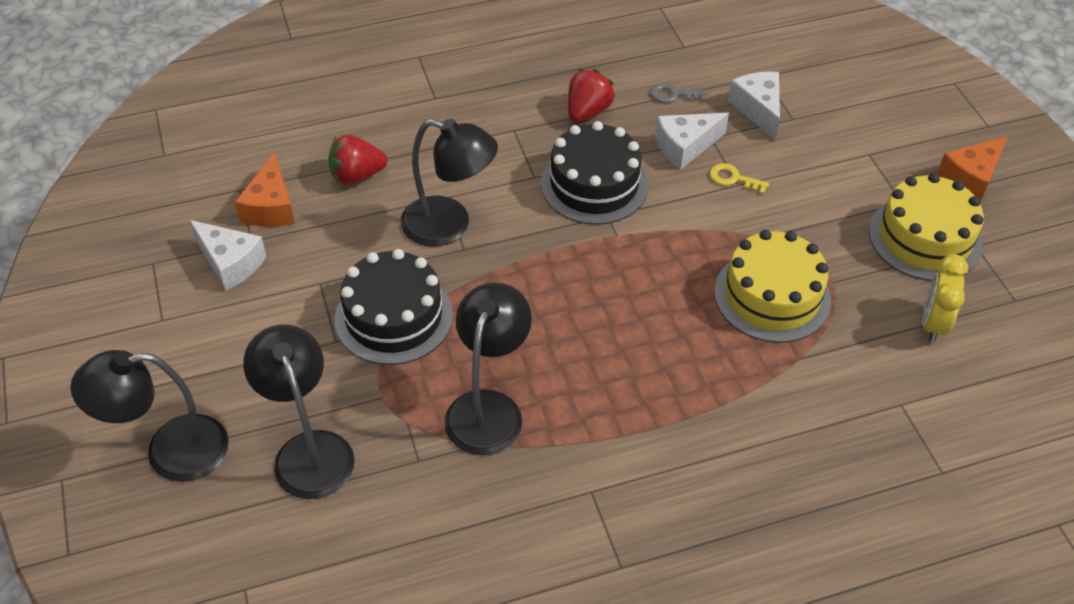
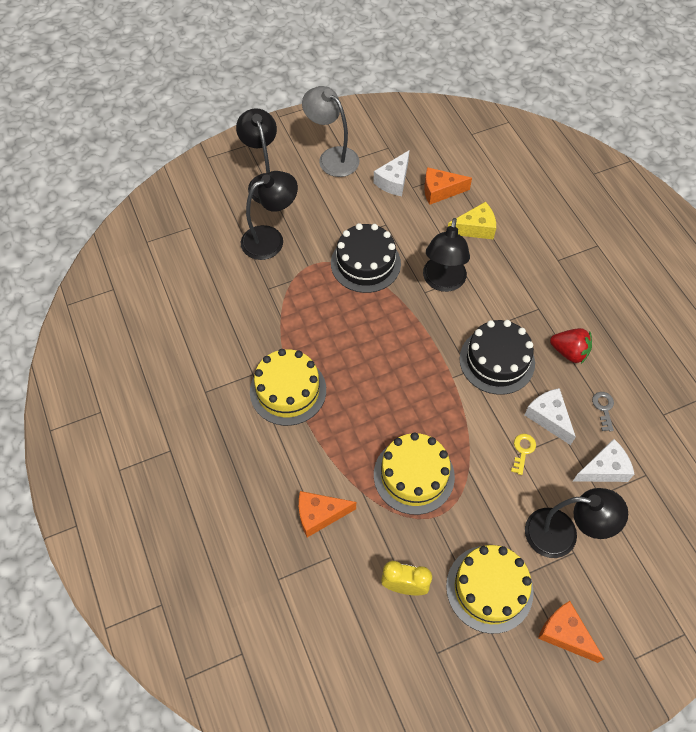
camera: 85 degrees right, 10 degrees up
red strawberry [328,135,387,185] -> yellow cheese [448,202,496,239]
black lamp [444,282,532,455] -> black lamp moved to [525,488,628,558]
none -> yellow cake [250,349,326,426]
none -> orange cheese [299,491,356,537]
none -> grey lamp [302,86,359,177]

